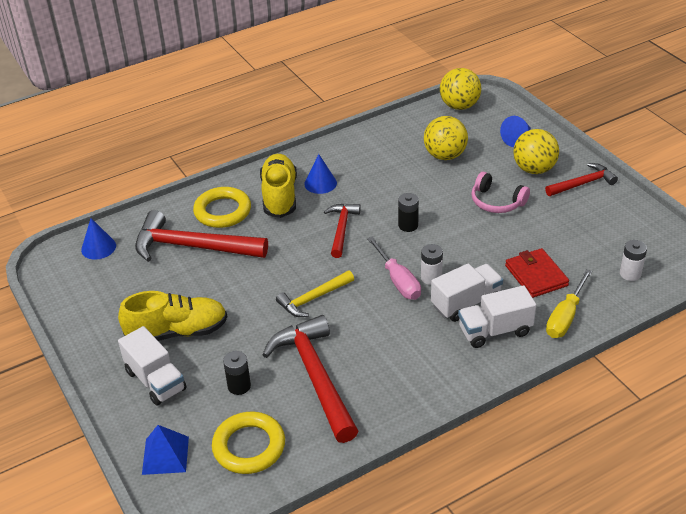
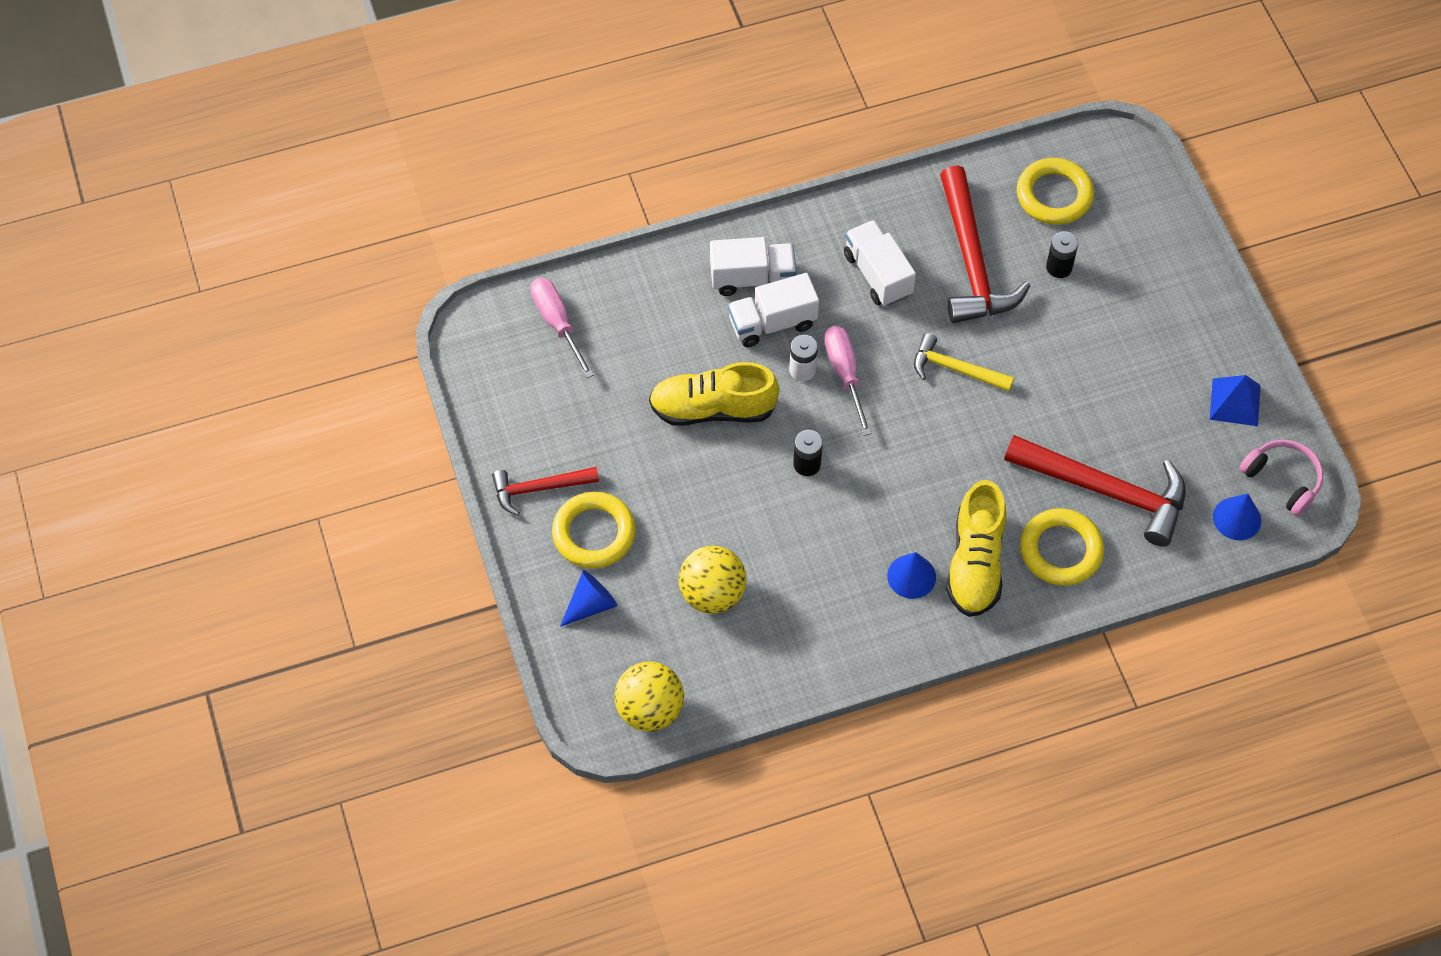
camera: 170 degrees left, 20 degrees up
yellow shoe [118,291,227,341] -> yellow shoe moved to [649,362,779,426]
white truck [118,326,187,406] -> white truck moved to [844,220,916,306]
blue pyramid [142,425,189,475] -> blue pyramid moved to [1210,375,1261,426]
yellow hammer [276,270,354,317] -> yellow hammer turned 135 degrees counterclockwise [914,333,1014,391]
red hammer [324,204,361,258] -> none
pink headphones [471,172,530,213] -> pink headphones moved to [1239,439,1323,516]
red wallet [505,248,569,298] -> none
yellow ball [513,129,559,174] -> yellow ring [552,492,636,568]
yellow screwdriver [546,269,592,338] -> none
white battery [620,240,647,281] -> pink screwdriver [531,278,594,378]

